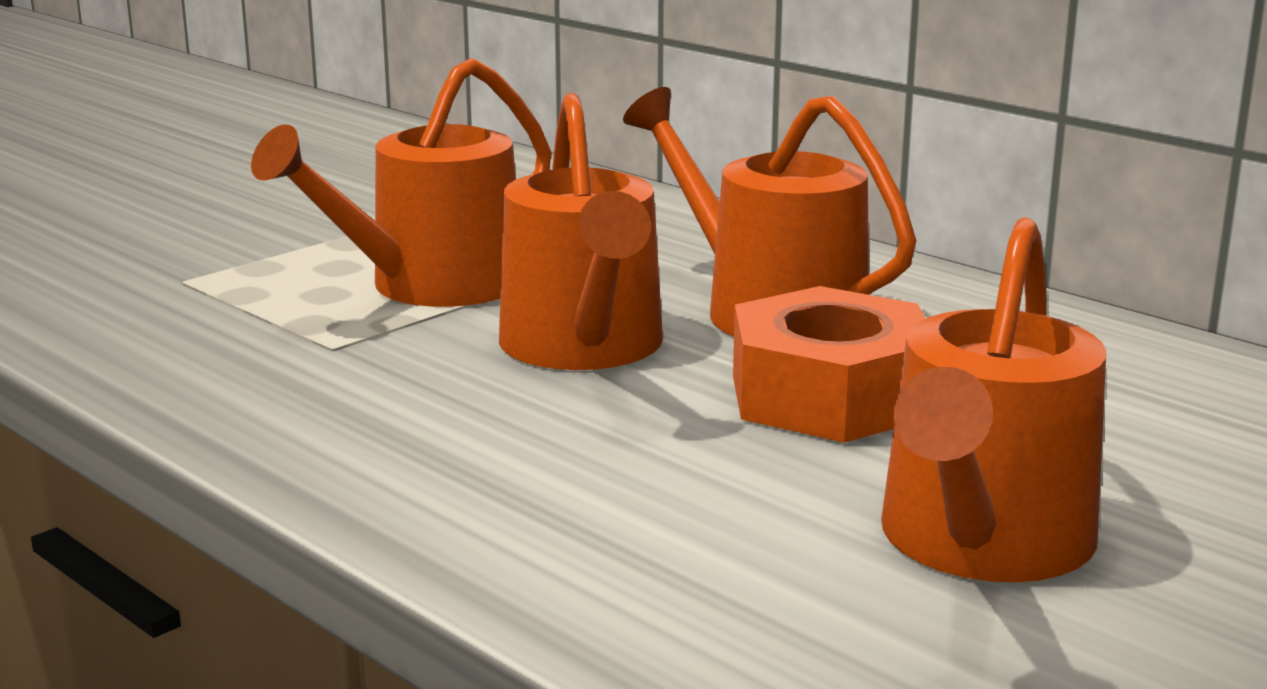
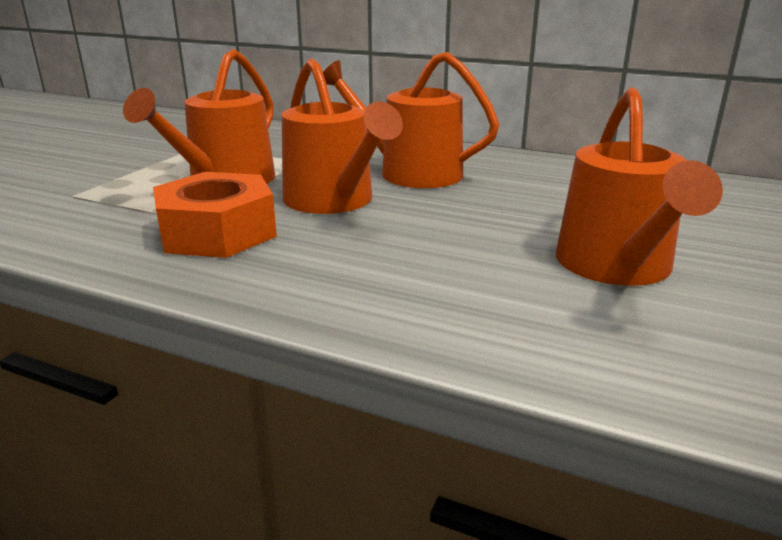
camera: 20 degrees left, 5 degrees up
orange nut [733,286,925,443] -> orange nut moved to [153,172,277,258]

